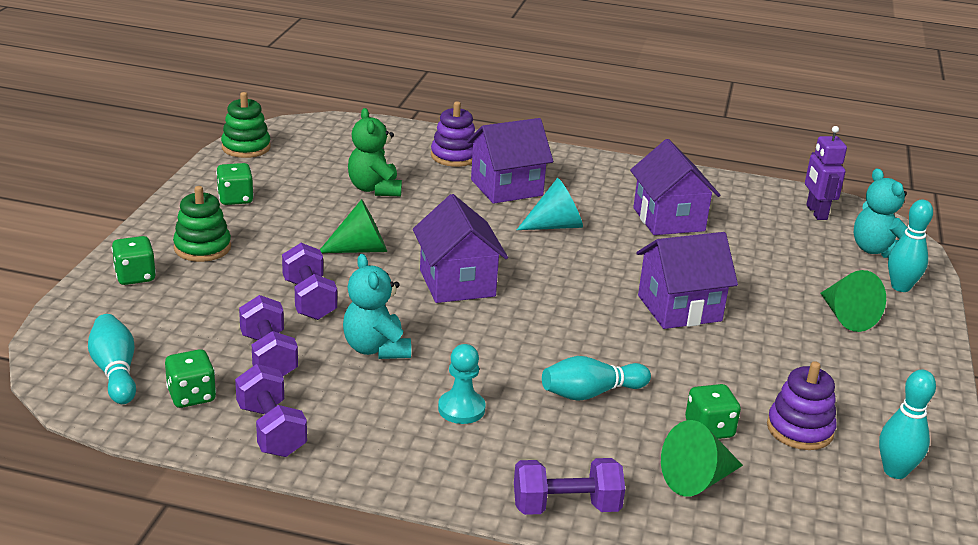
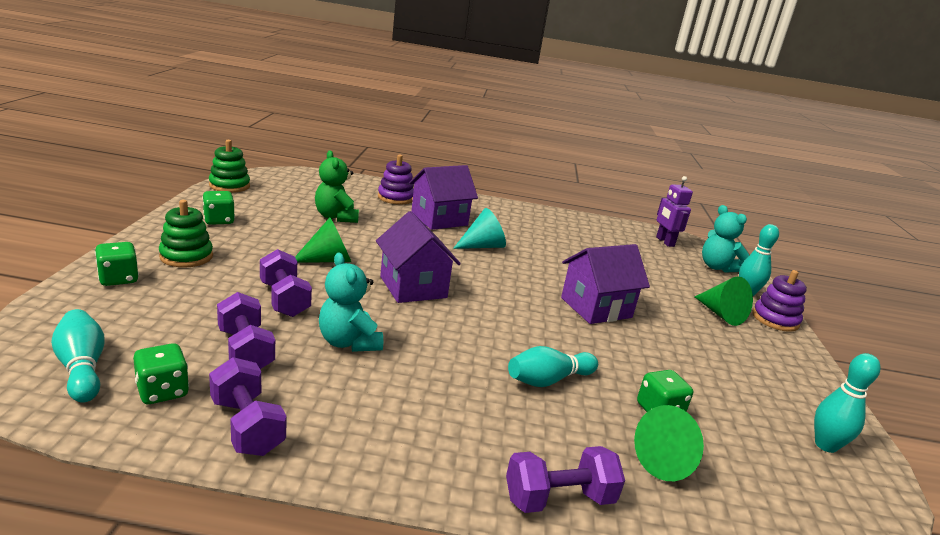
camera: 10 degrees left, 5 degrees down
turquoise pawn [438,344,486,424] -> none
purple house [630,139,720,235] -> none
purple stacking toy [767,361,837,450] -> purple stacking toy moved to [752,270,807,332]

